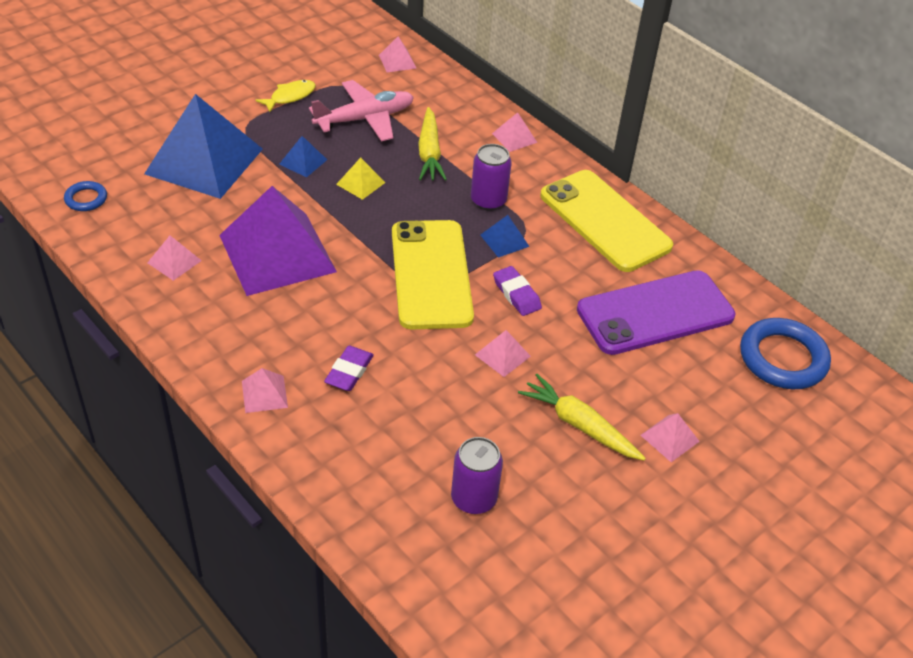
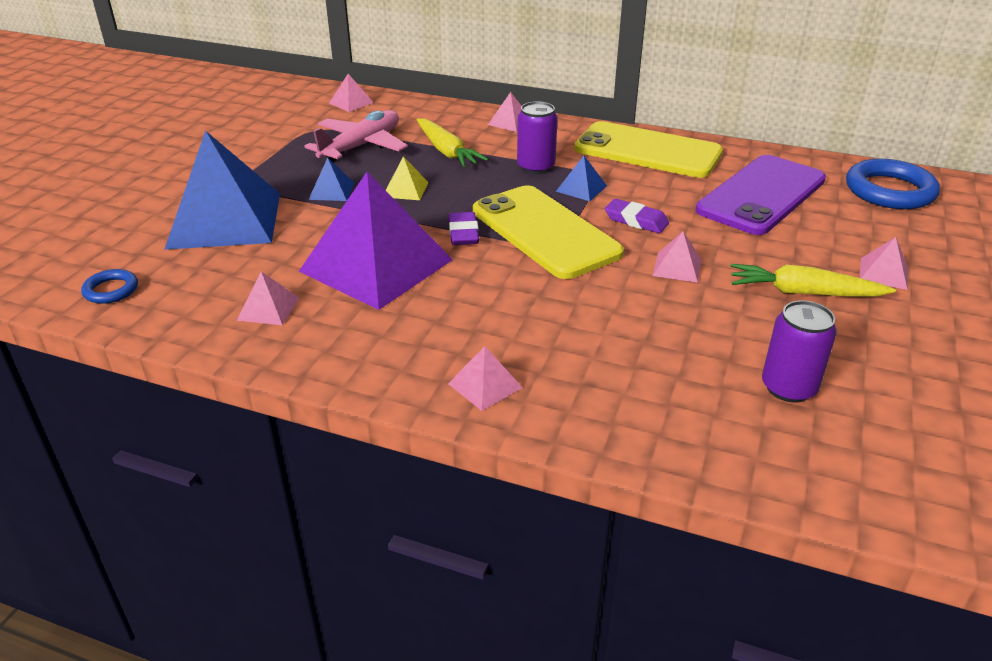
camera: 25 degrees left, 10 degrees down
yellow fish [255,80,316,112] -> none
purple eraser [324,346,374,391] -> purple eraser moved to [449,212,479,245]

